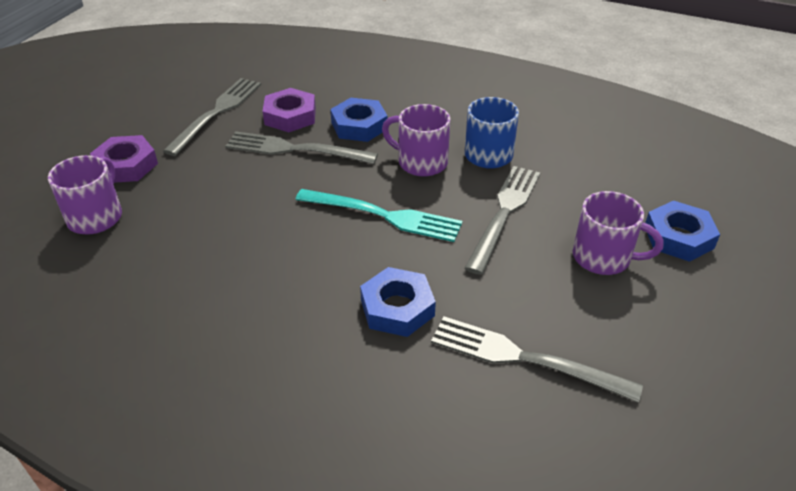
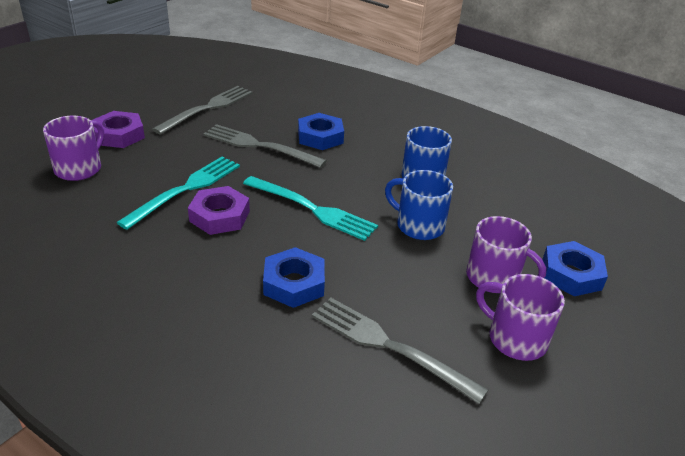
camera: 10 degrees right, 5 degrees down
purple nut [263,88,316,132] -> purple nut moved to [188,186,250,235]
purple mug [382,104,450,177] -> purple mug moved to [476,274,565,361]
grey fork [464,166,540,275] -> blue mug [385,170,453,240]
none -> turquoise fork [116,157,240,230]

